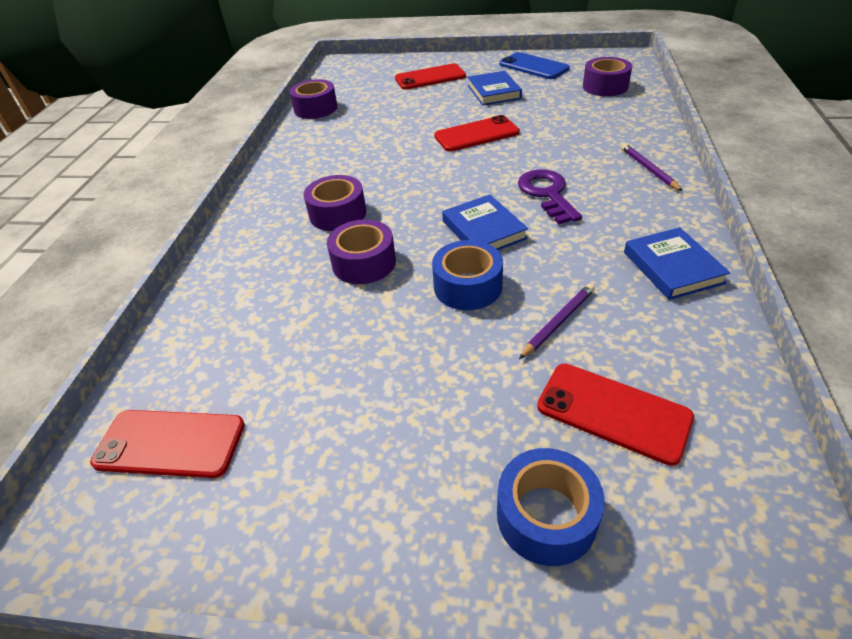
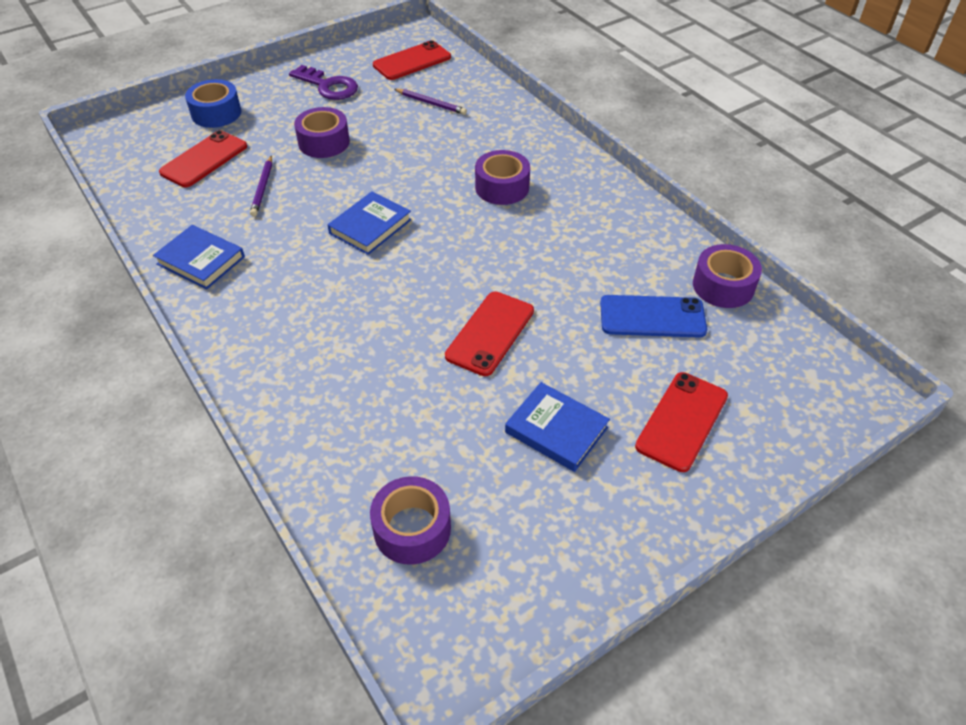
camera: 135 degrees right, 5 degrees up
purple tape [327,219,396,284] -> purple tape moved to [294,107,350,158]
blue tape [432,240,503,310] -> none
blue book [442,194,528,250] -> blue book turned 75 degrees counterclockwise [328,191,412,255]
blue phone [499,52,570,79] -> blue phone moved to [600,295,707,338]
purple key [518,169,582,224] -> purple key moved to [289,65,358,100]
red phone [537,364,694,466] -> red phone turned 45 degrees counterclockwise [159,130,247,187]
purple pencil [621,143,682,191] -> purple pencil moved to [394,89,467,115]

